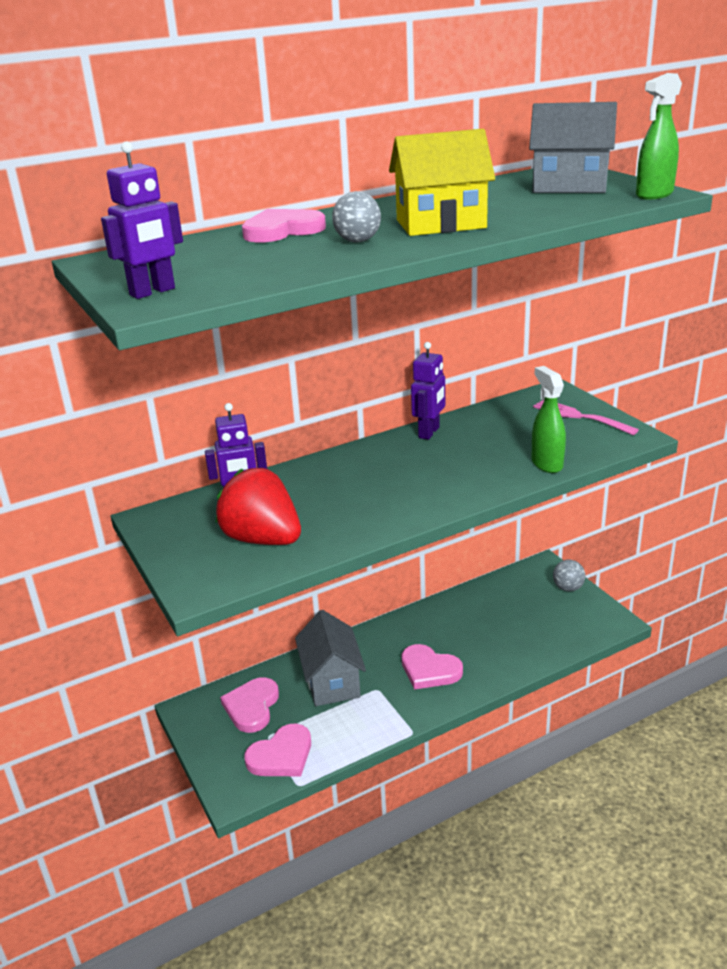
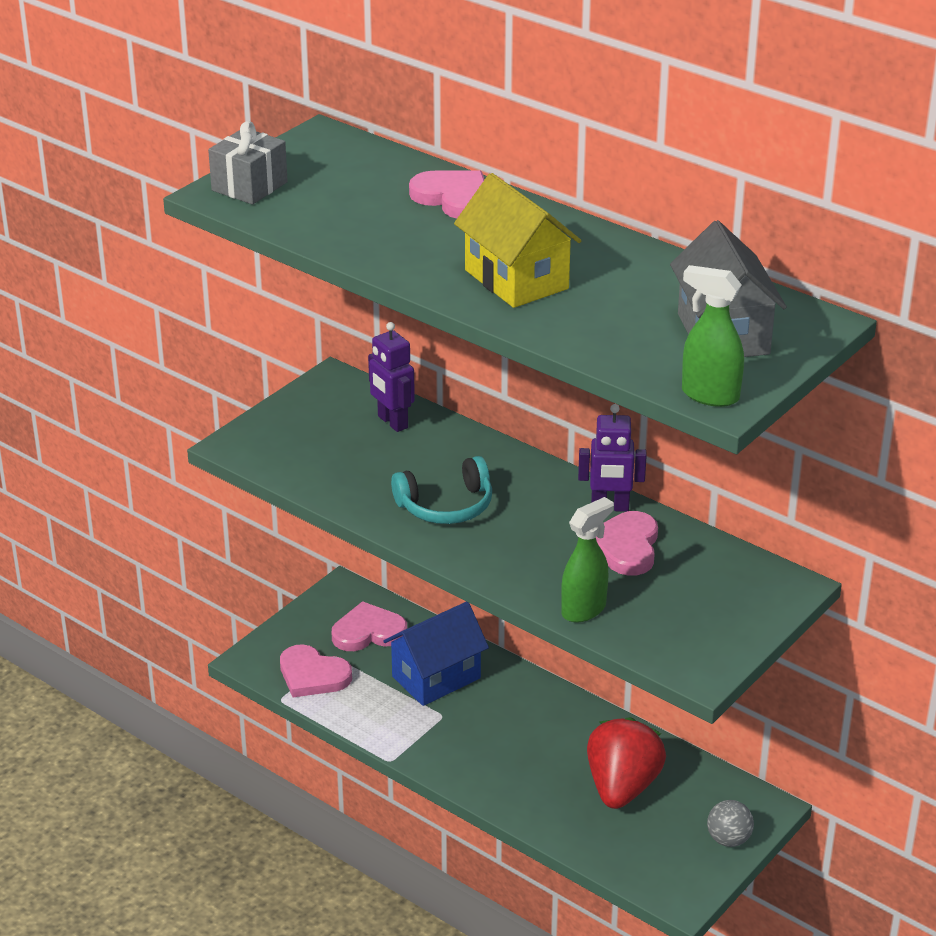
camera: 65 degrees right, 5 degrees up
purple robot [101,142,183,299] -> grey gift [208,121,288,205]
red strawberry [216,468,301,545] -> red strawberry moved to [587,717,666,809]
grey house [295,610,366,706] -> blue house [383,602,489,706]
grey ball [332,191,381,243] -> none
pink heart [401,644,463,690] -> pink heart moved to [596,511,658,576]
pink fork [533,400,639,435] -> none
none -> turquoise headphones [391,456,492,524]

